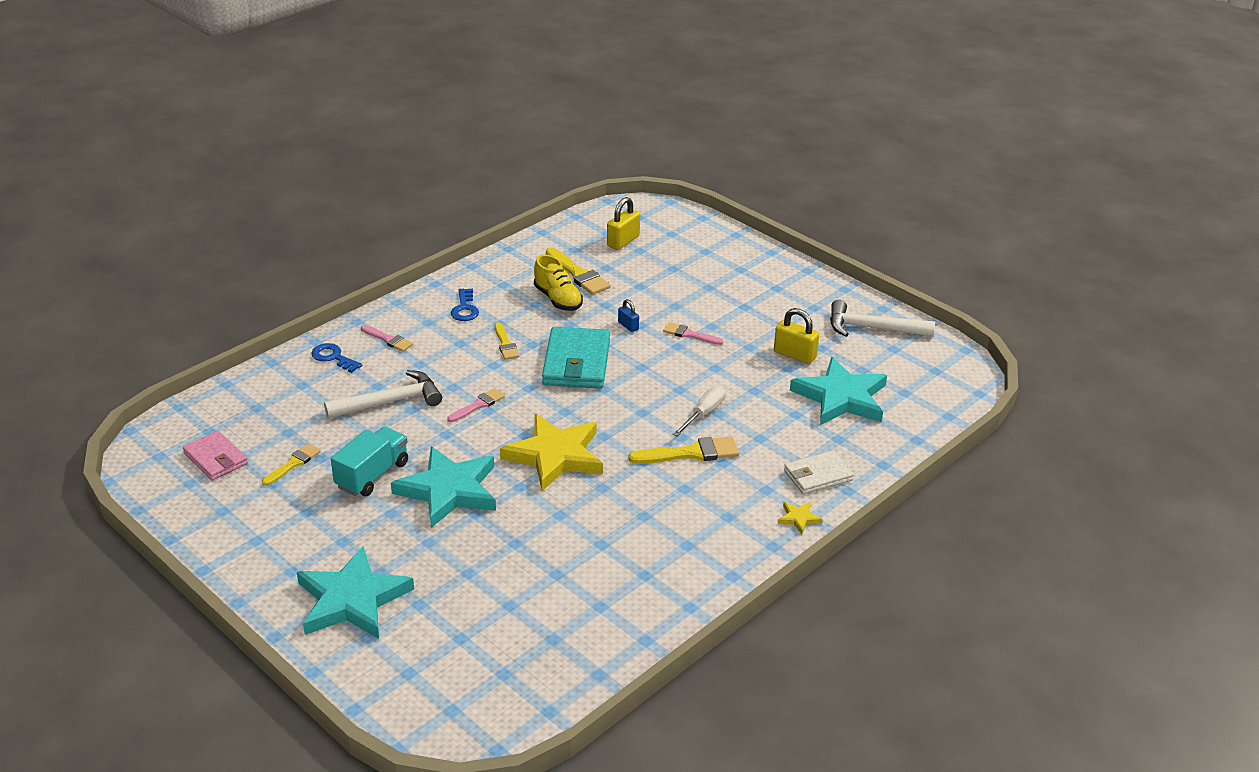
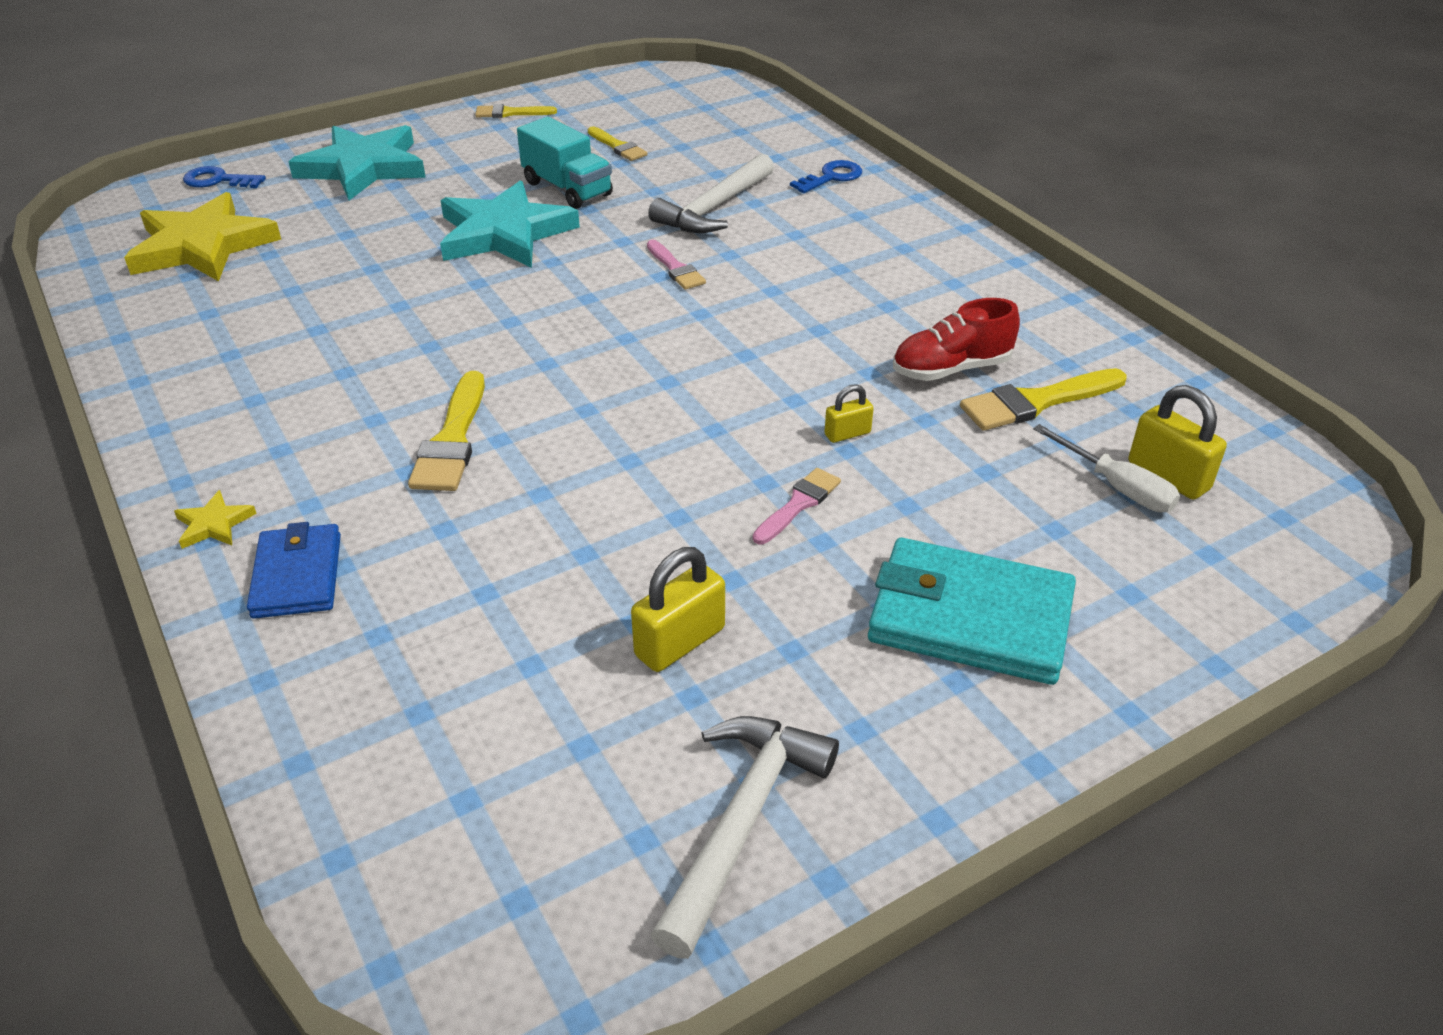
camera: 105 degrees right, 5 degrees up
pink wallet [183,431,248,480] -> none
white hammer [324,370,442,418] -> white hammer turned 45 degrees clockwise [648,154,774,233]
pink brush [361,325,413,352] -> none
blue key [451,289,479,321] -> blue key moved to [183,166,266,188]
yellow brush [495,322,520,360] -> yellow brush moved to [475,104,557,118]
yellow star [500,414,603,491] -> yellow star moved to [124,192,281,281]
yellow shoe [534,255,583,311] -> red shoe [893,298,1020,381]
turquoise wallet [542,327,610,388] -> turquoise wallet moved to [868,538,1076,685]
blue padlock [618,299,639,332] -> yellow padlock [825,384,874,443]
white screwdriver [672,386,726,436] -> white screwdriver moved to [1033,424,1180,512]
white wallet [784,451,854,494] -> blue wallet [247,522,341,619]
turquoise star [790,357,887,425] -> none

